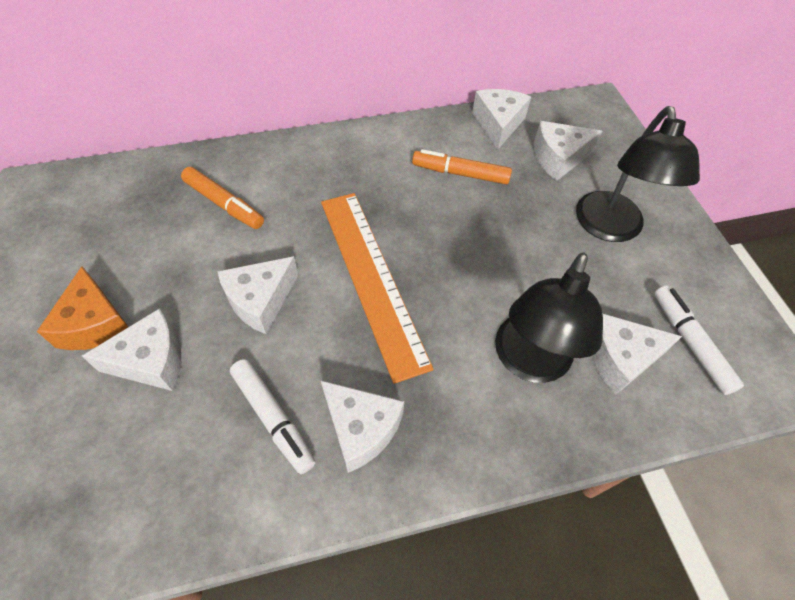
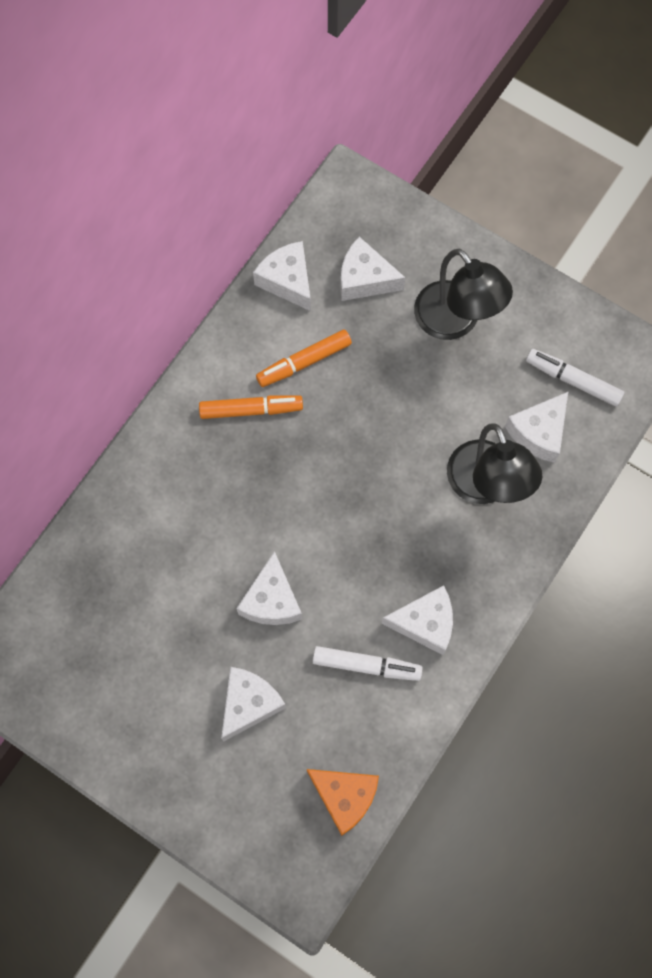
camera: 40 degrees left, 15 degrees up
orange cheese [37,266,128,350] -> orange cheese moved to [307,769,379,836]
orange marker [181,167,264,229] -> orange marker moved to [199,395,303,419]
orange ruler [321,193,434,384] -> none
white cheese [534,121,602,181] -> white cheese turned 75 degrees clockwise [340,237,405,301]

